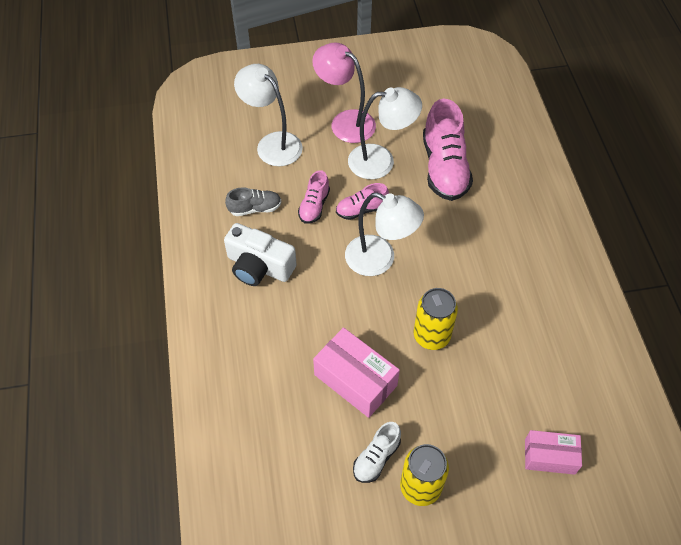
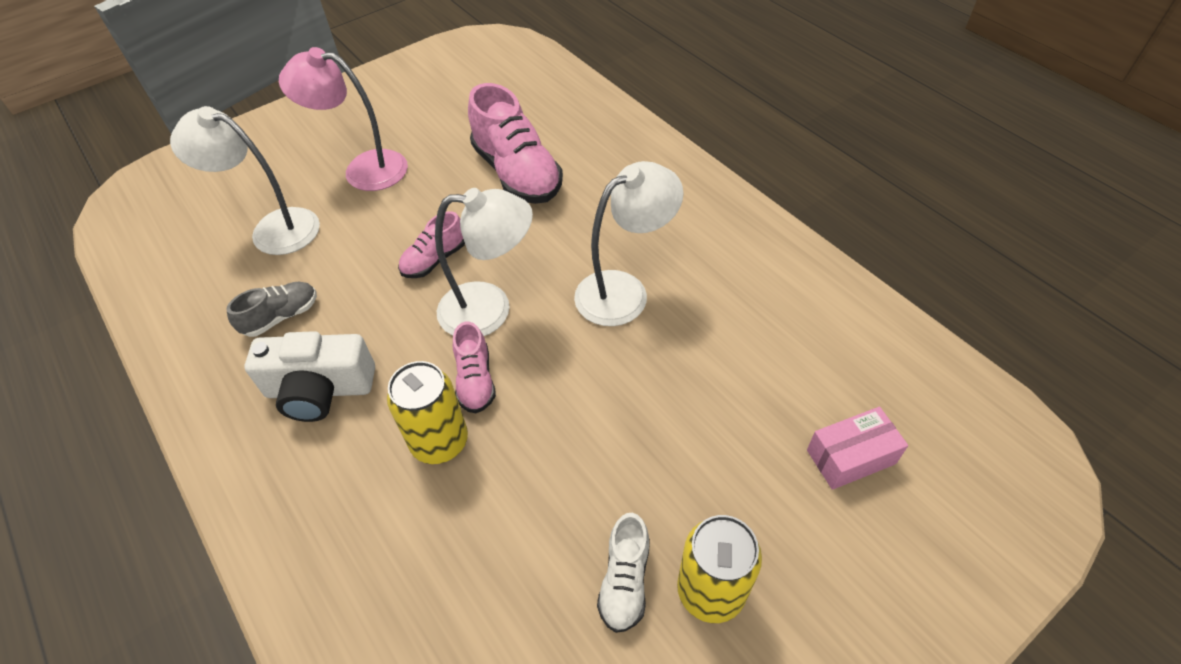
camera: 25 degrees left, 5 degrees down
pink shoe [298,170,330,224] -> pink shoe moved to [453,321,496,413]
pink box [313,327,400,418] -> none
white lamp [348,87,422,179] -> white lamp moved to [574,161,684,326]
yellow can [414,288,458,350] -> yellow can moved to [387,361,468,464]

